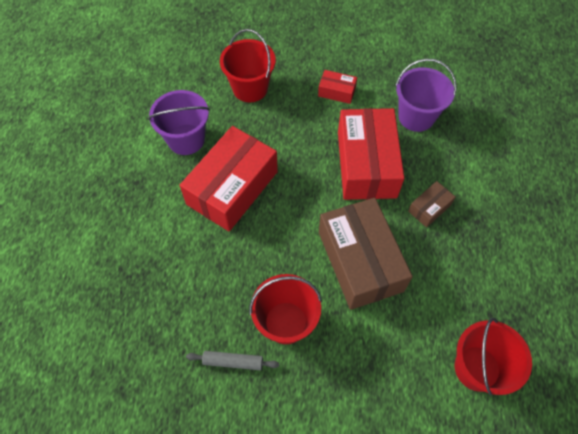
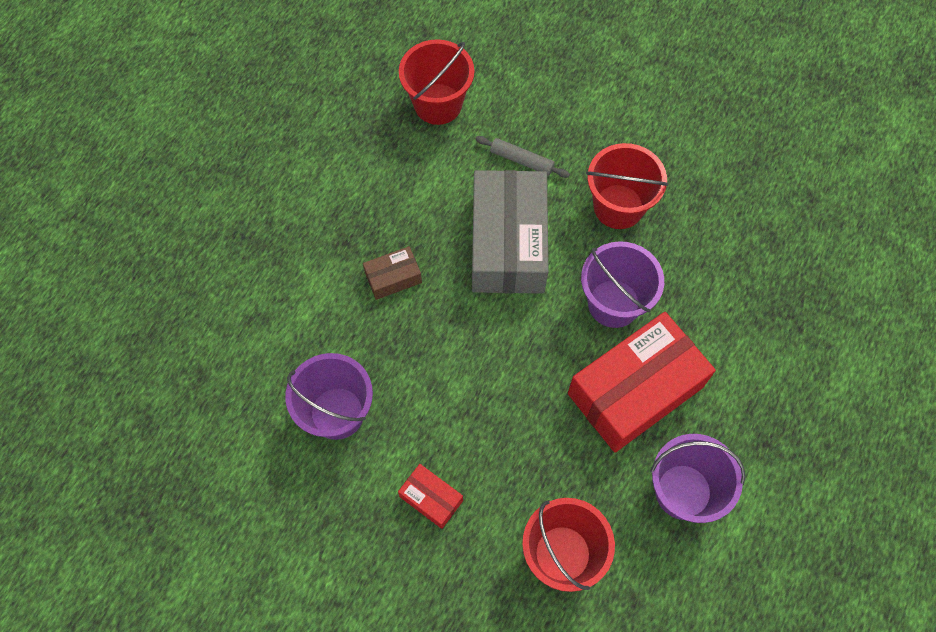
camera: 160 degrees left, 5 degrees up
grey rolling pin [186,351,279,370] -> grey rolling pin moved to [475,136,570,178]
brown box [319,198,413,310] -> grey box [472,170,548,294]
red box [338,108,404,200] -> none
none -> purple bucket [581,241,664,328]

